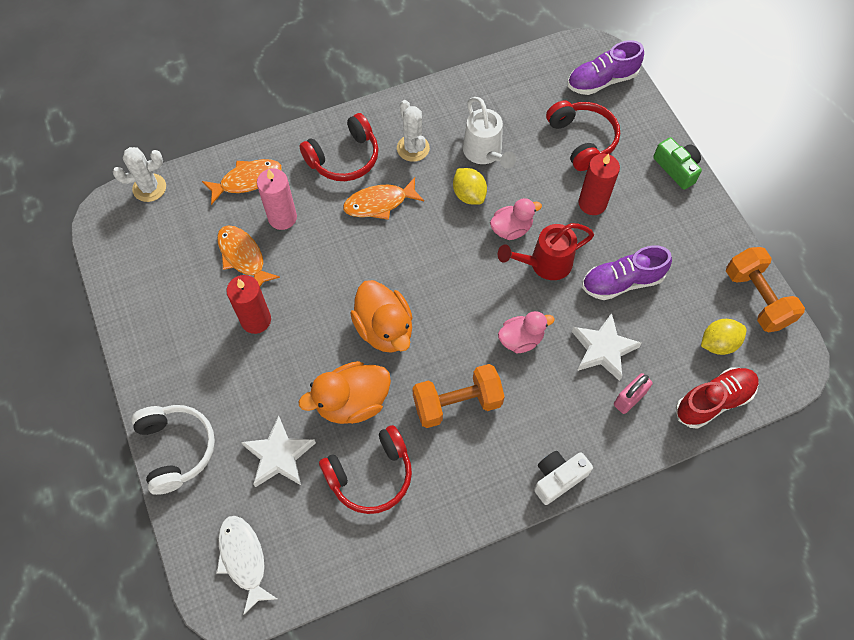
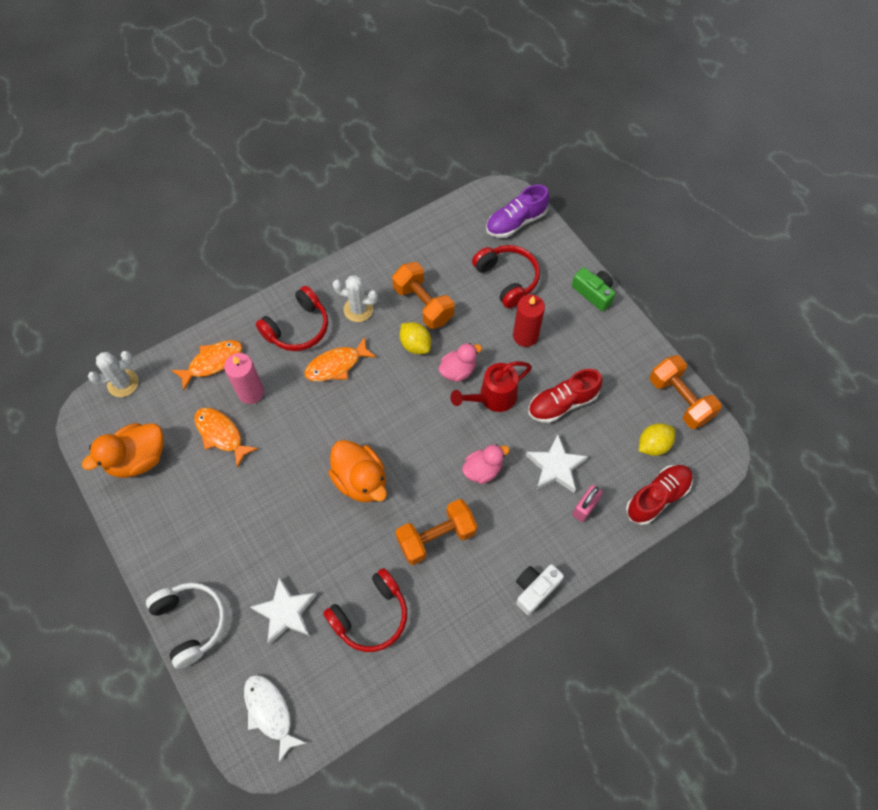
camera: 10 degrees left, 0 degrees up
red candle [226,275,271,334] -> none
orange duck [299,361,391,424] -> orange duck moved to [82,423,164,478]
white cactus [397,100,430,162] -> white cactus turned 45 degrees counterclockwise [333,275,378,322]
white watering can [463,97,516,169] -> orange dumbbell [392,262,454,329]
purple shoe [582,245,672,300] -> red shoe [528,369,602,423]

